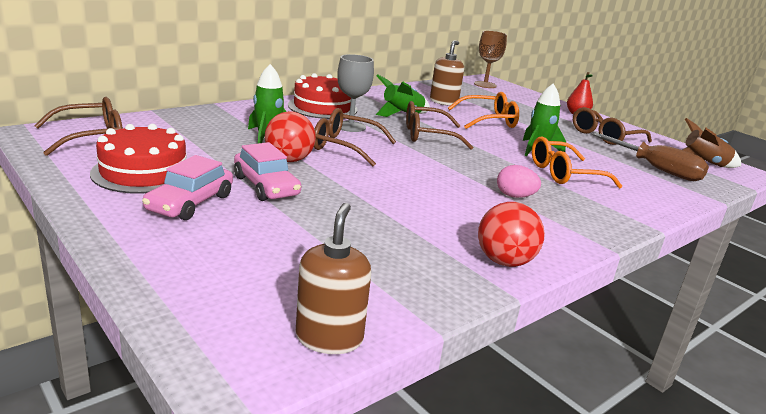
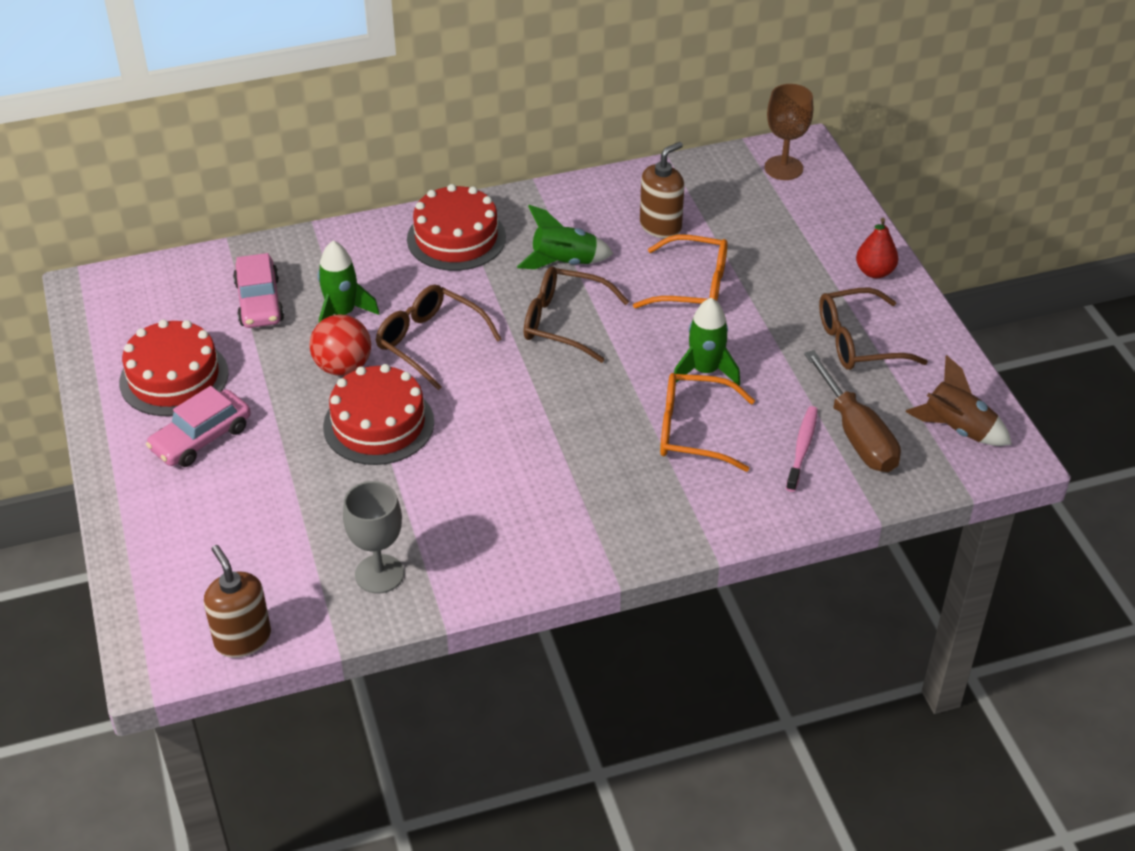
camera: 25 degrees right, 20 degrees up
brown glasses [34,97,123,156] -> none
pink car [234,142,301,201] -> pink car moved to [233,253,284,328]
brown soap dispenser [295,203,371,354] -> brown soap dispenser turned 60 degrees counterclockwise [204,545,271,658]
grey goblet [337,54,374,132] -> grey goblet moved to [343,481,404,593]
red ball [478,202,545,267] -> none
pink egg [497,165,541,198] -> none
none -> red cake [323,364,434,465]
none -> pink toothbrush [786,406,818,492]

